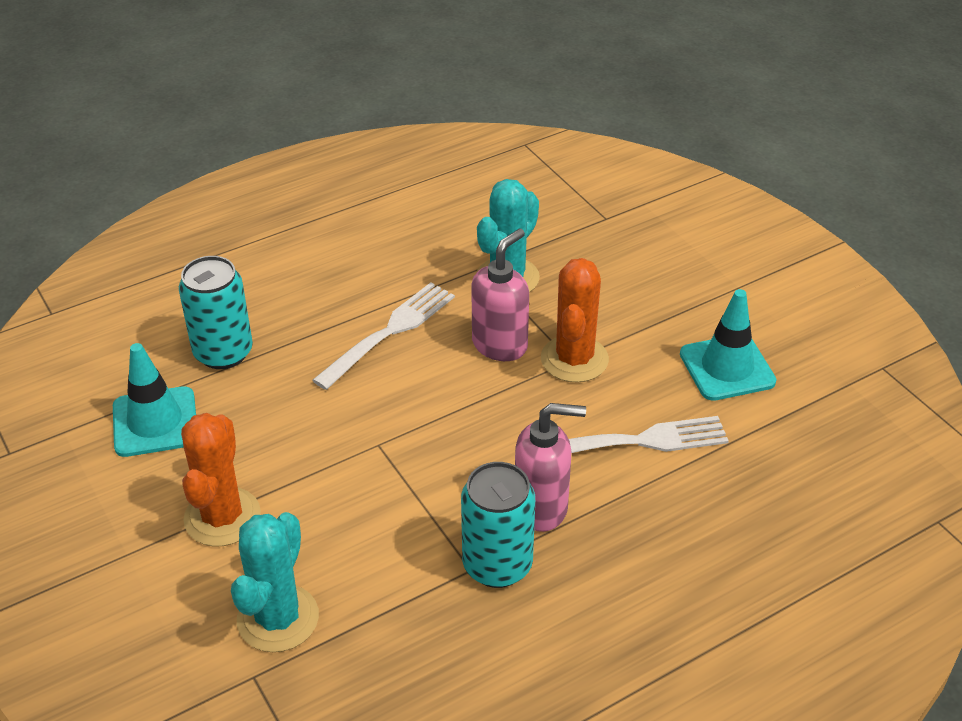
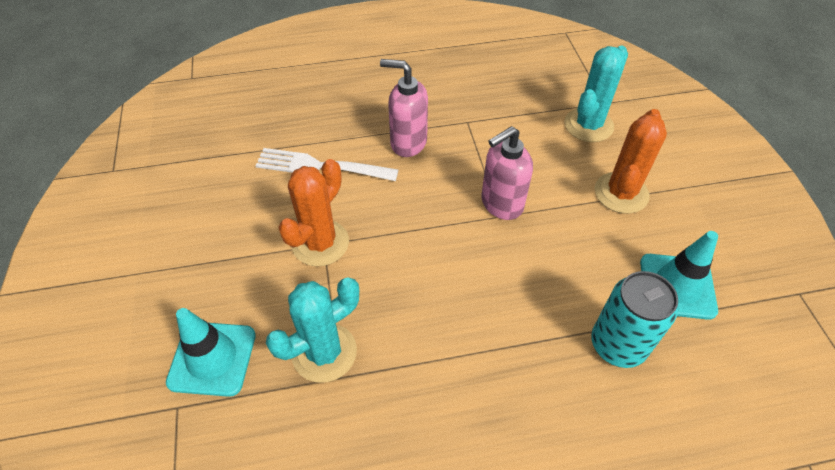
camera: 160 degrees left, 10 degrees up
white fork [312,282,455,390] -> none
turquoise can [461,462,535,588] -> none
pink soap dispenser [471,228,529,361] -> pink soap dispenser moved to [481,126,533,220]
turquoise traffic cone [680,289,777,401] -> turquoise traffic cone moved to [166,308,256,397]

